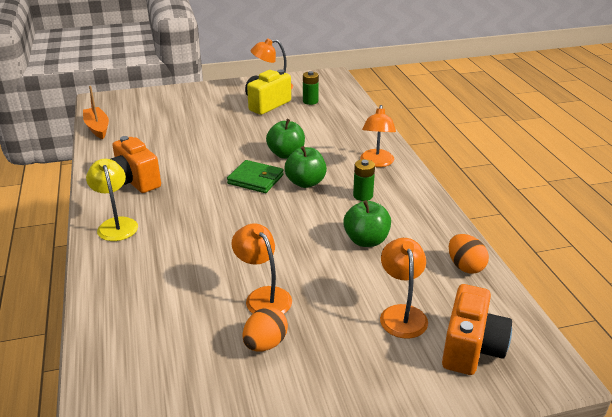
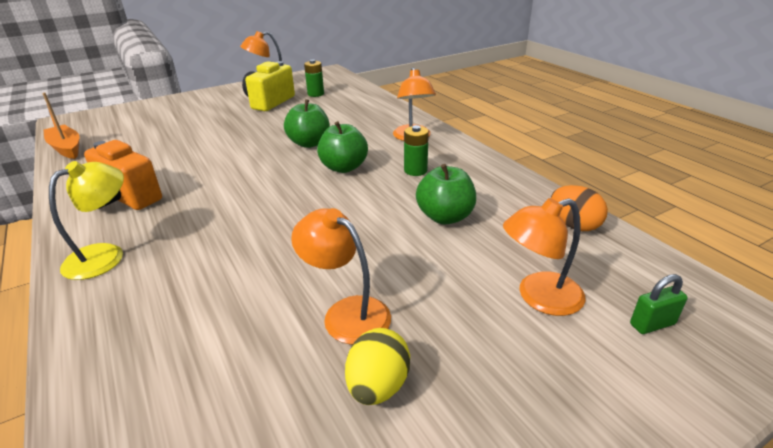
camera: 15 degrees left, 0 degrees up
yellow lamp [86,159,138,241] -> yellow lamp turned 75 degrees clockwise [49,161,124,280]
green wallet [227,160,284,193] -> none
orange egg [243,307,288,352] -> yellow egg [345,328,410,405]
orange lamp [380,238,428,339] -> orange lamp turned 90 degrees counterclockwise [503,198,586,316]
orange camera [442,284,512,375] -> green padlock [630,274,688,334]

